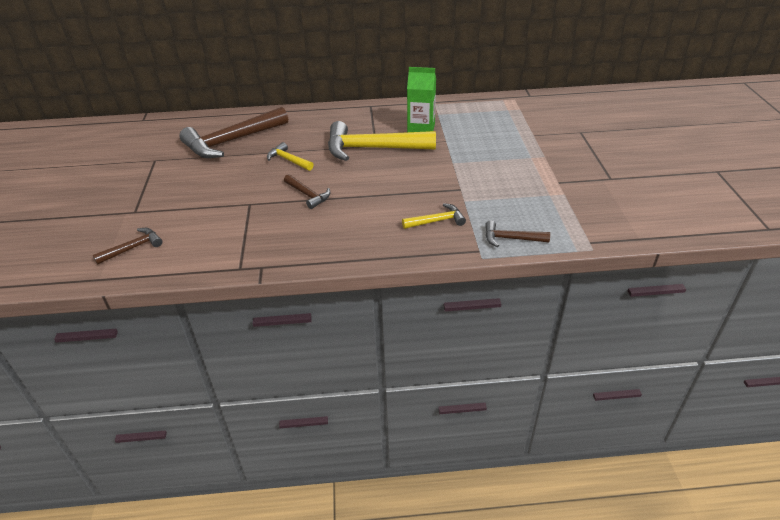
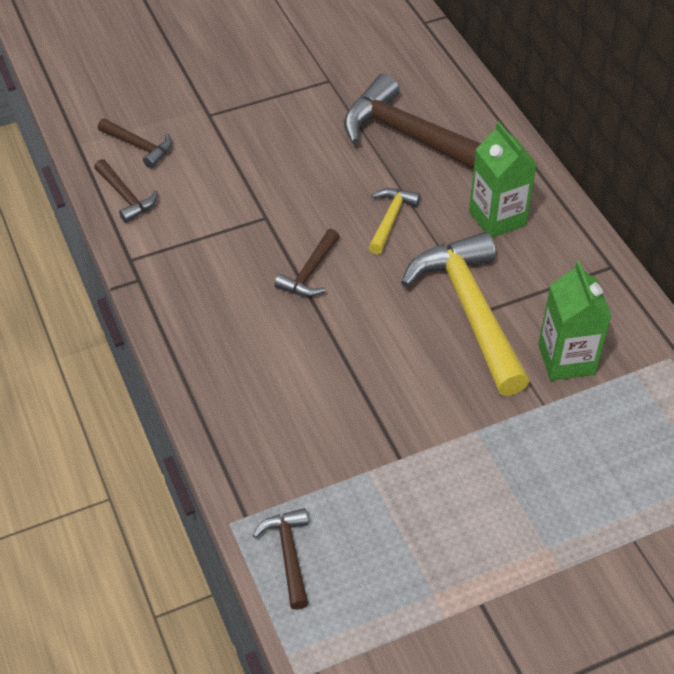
camera: 70 degrees right, 10 degrees up
yellow hammer [402,203,466,229] -> none
none -> brown hammer [94,159,158,223]
none -> green carton [469,121,537,238]

